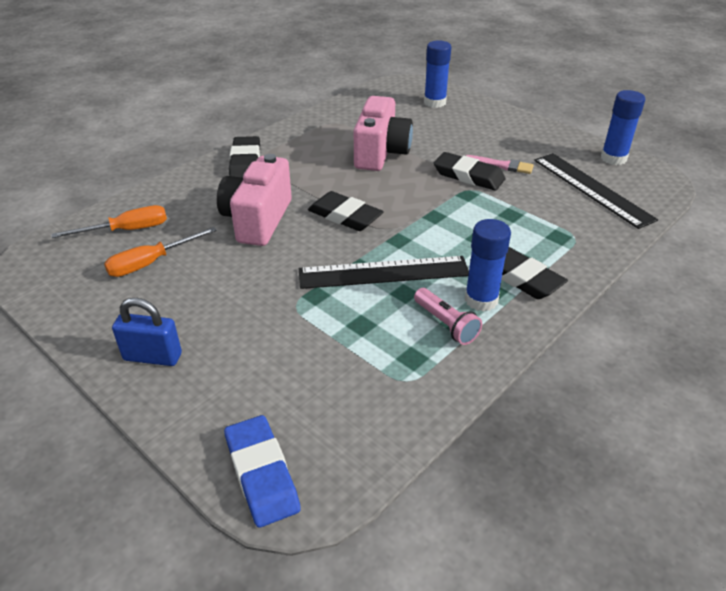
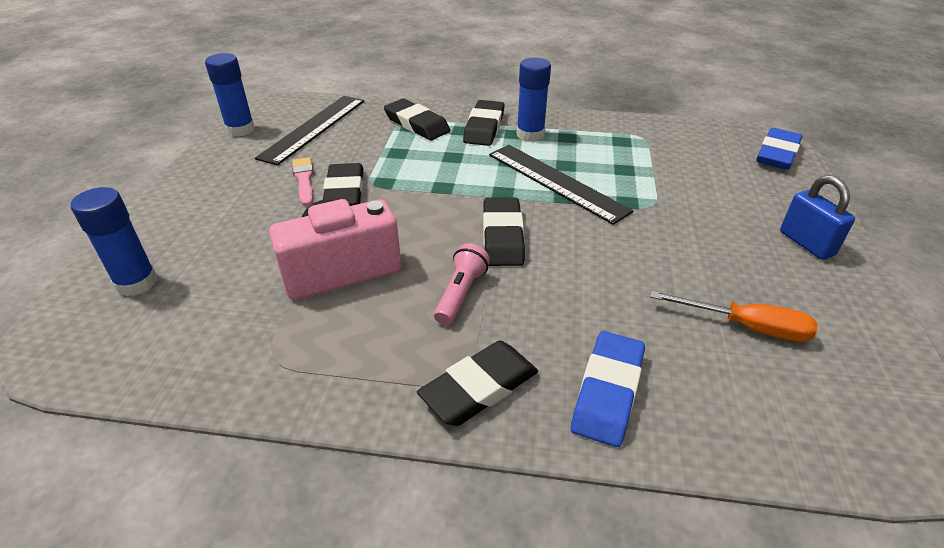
camera: 125 degrees left, 0 degrees up
orange screwdriver [51,205,167,238] -> none
pink camera [217,154,292,246] -> none
pink flashlight [414,288,482,345] -> pink flashlight moved to [434,243,490,325]
none -> black eraser [384,99,450,140]
none -> blue eraser [571,331,645,447]

